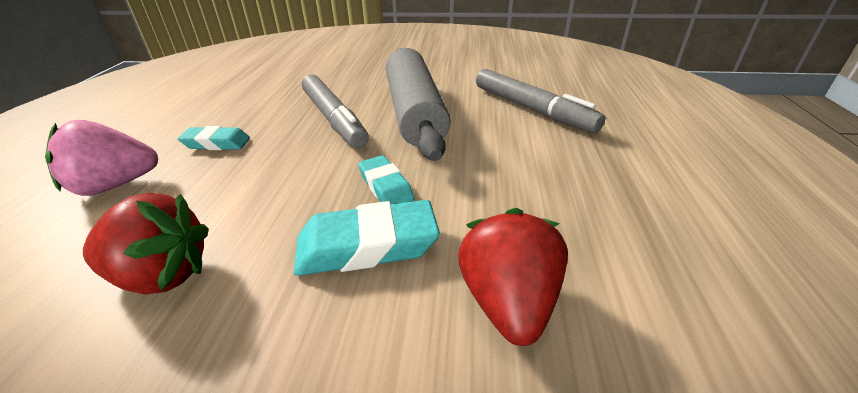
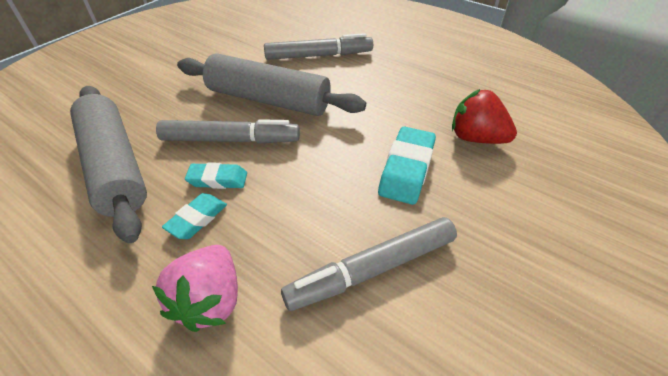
camera: 60 degrees left, 10 degrees up
red strawberry [83,192,209,294] -> grey marker [281,217,457,311]
turquoise eraser [358,155,414,204] -> turquoise eraser moved to [185,162,247,189]
none -> grey rolling pin [70,86,147,243]

